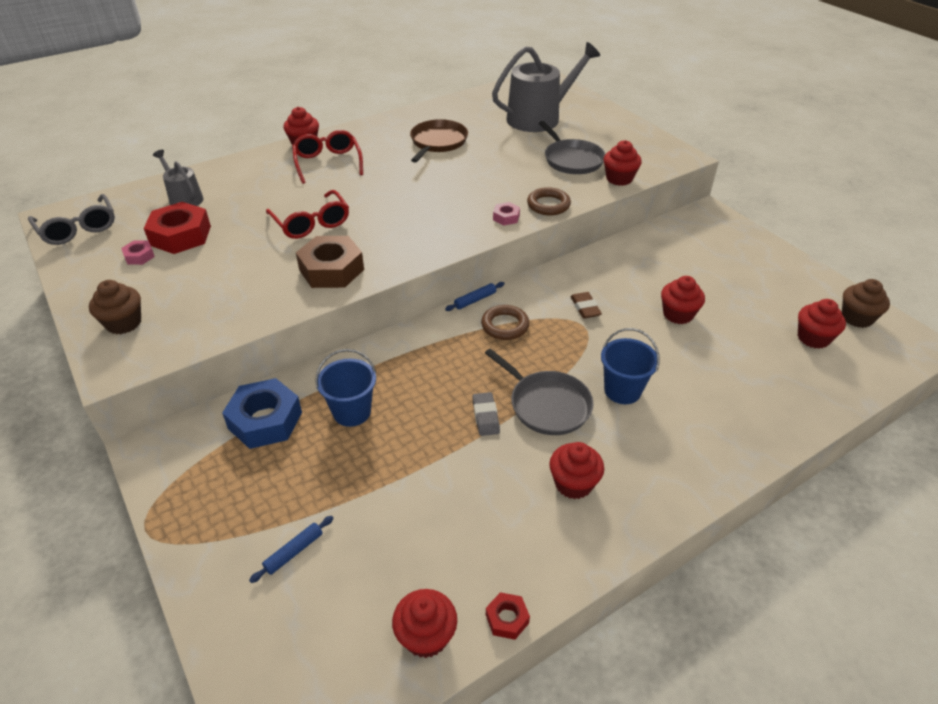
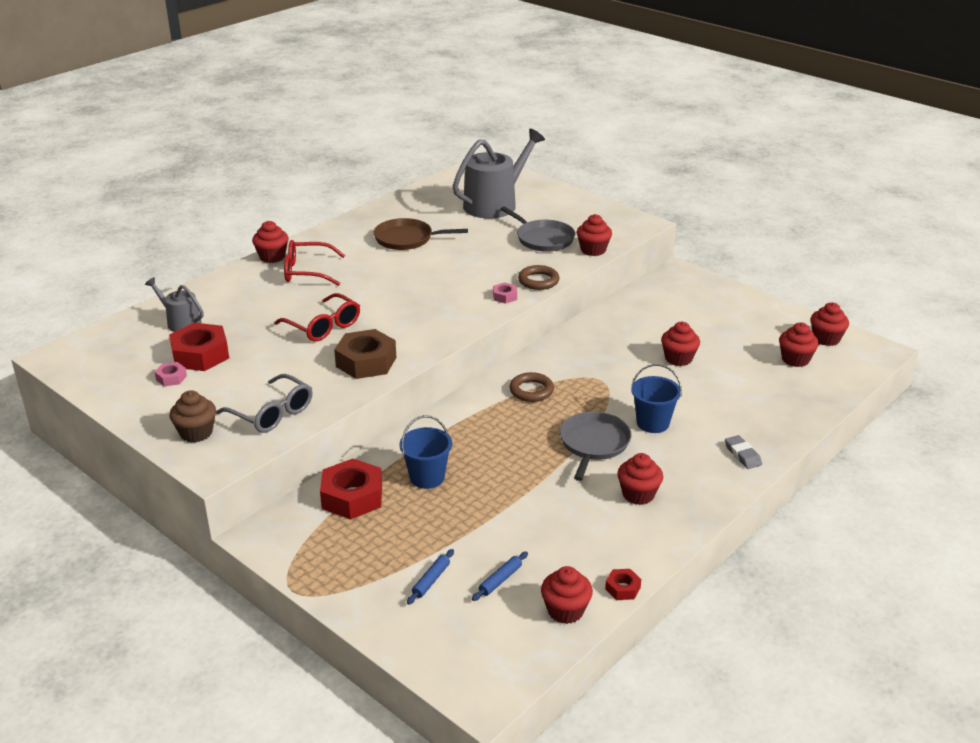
camera: 15 degrees left, 10 degrees down
grey glasses [28,194,115,245] -> grey glasses moved to [216,374,312,433]
blue nut [222,378,302,449] -> red nut [320,459,382,520]
red glasses [292,130,363,184] -> red glasses turned 60 degrees counterclockwise [284,240,345,286]
brown pan [410,119,468,162] -> brown pan turned 90 degrees counterclockwise [373,218,468,250]
blue rolling pin [445,282,504,311] -> blue rolling pin moved to [472,551,528,601]
grey eraser [472,392,500,436] -> grey eraser moved to [725,435,762,469]
grey pan [485,349,594,435] -> grey pan turned 105 degrees counterclockwise [560,412,632,481]
brown eraser [570,292,602,318] -> none
brown cupcake [842,279,890,328] -> red cupcake [810,302,849,346]

